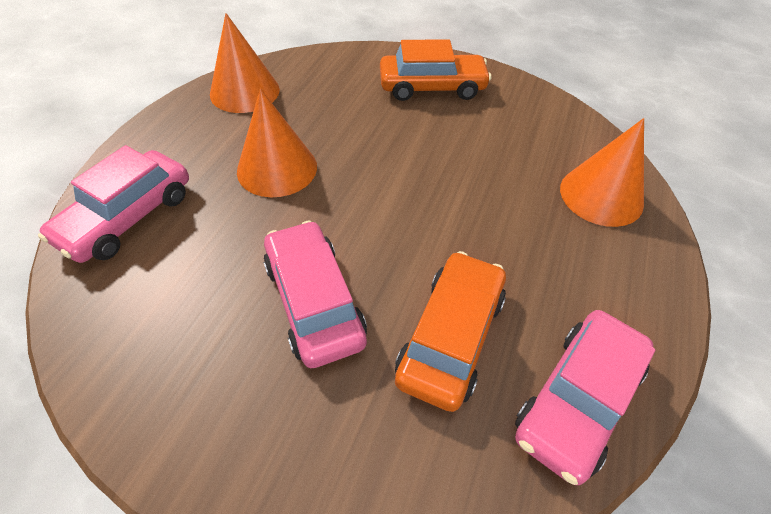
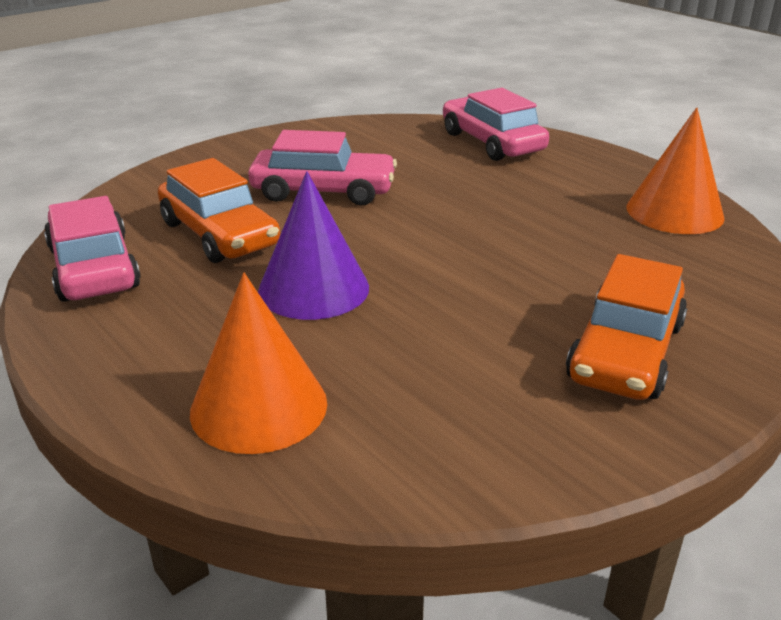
camera: 120 degrees right, 20 degrees down
orange cone [237,89,317,197] -> none
none -> purple cone [258,171,369,320]

